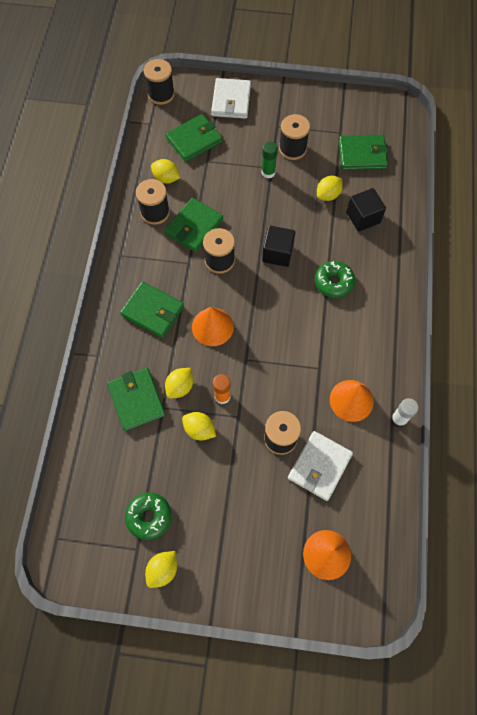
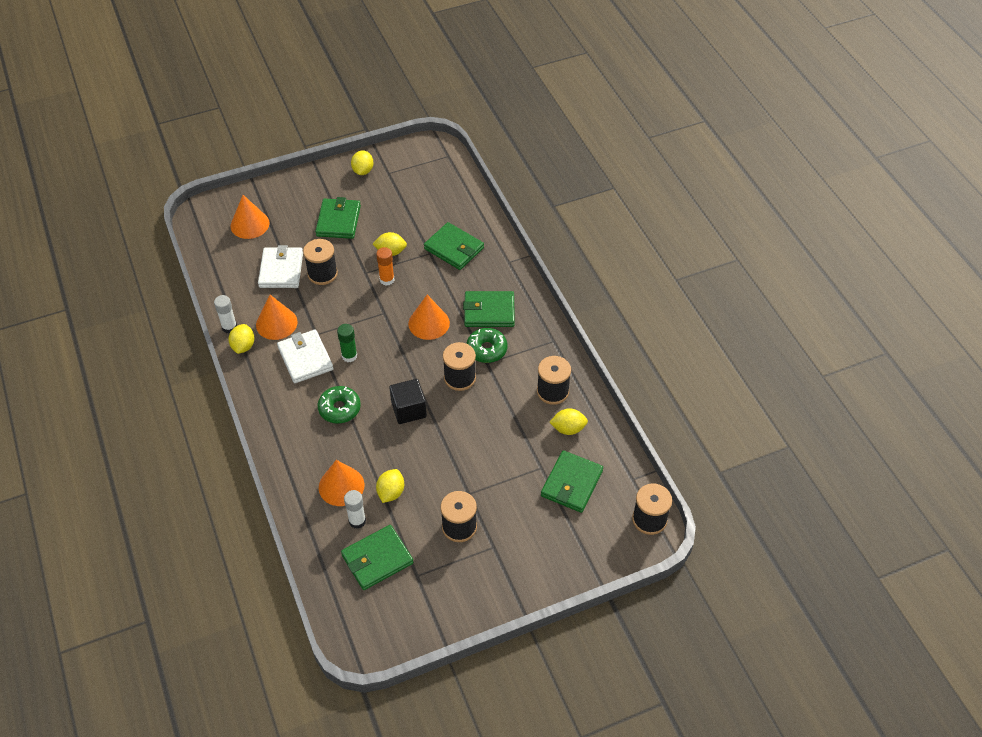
camera: 150 degrees right, 15 degrees down
green donut [125,492,172,540] -> green donut moved to [466,328,507,363]
green wallet [165,198,223,252] -> green wallet moved to [315,197,361,239]
yellow lemon [165,368,193,399] -> yellow lemon moved to [228,324,255,354]
white wallet [211,78,251,119] -> white wallet moved to [277,329,334,383]
green glue stick [262,141,278,178] -> green glue stick moved to [337,324,357,362]
black cube [346,188,386,232] -> orange cone [319,460,365,506]
none -> white glue stick [344,490,366,529]

